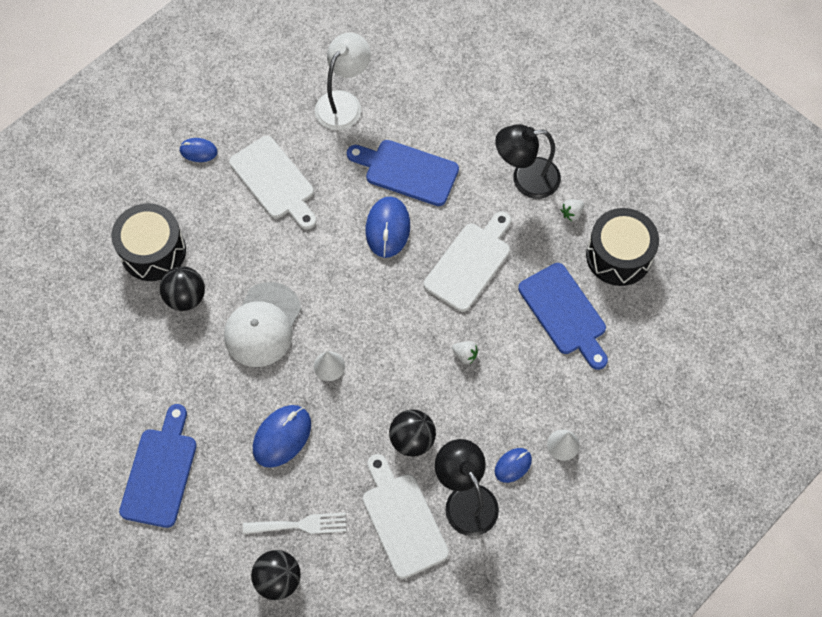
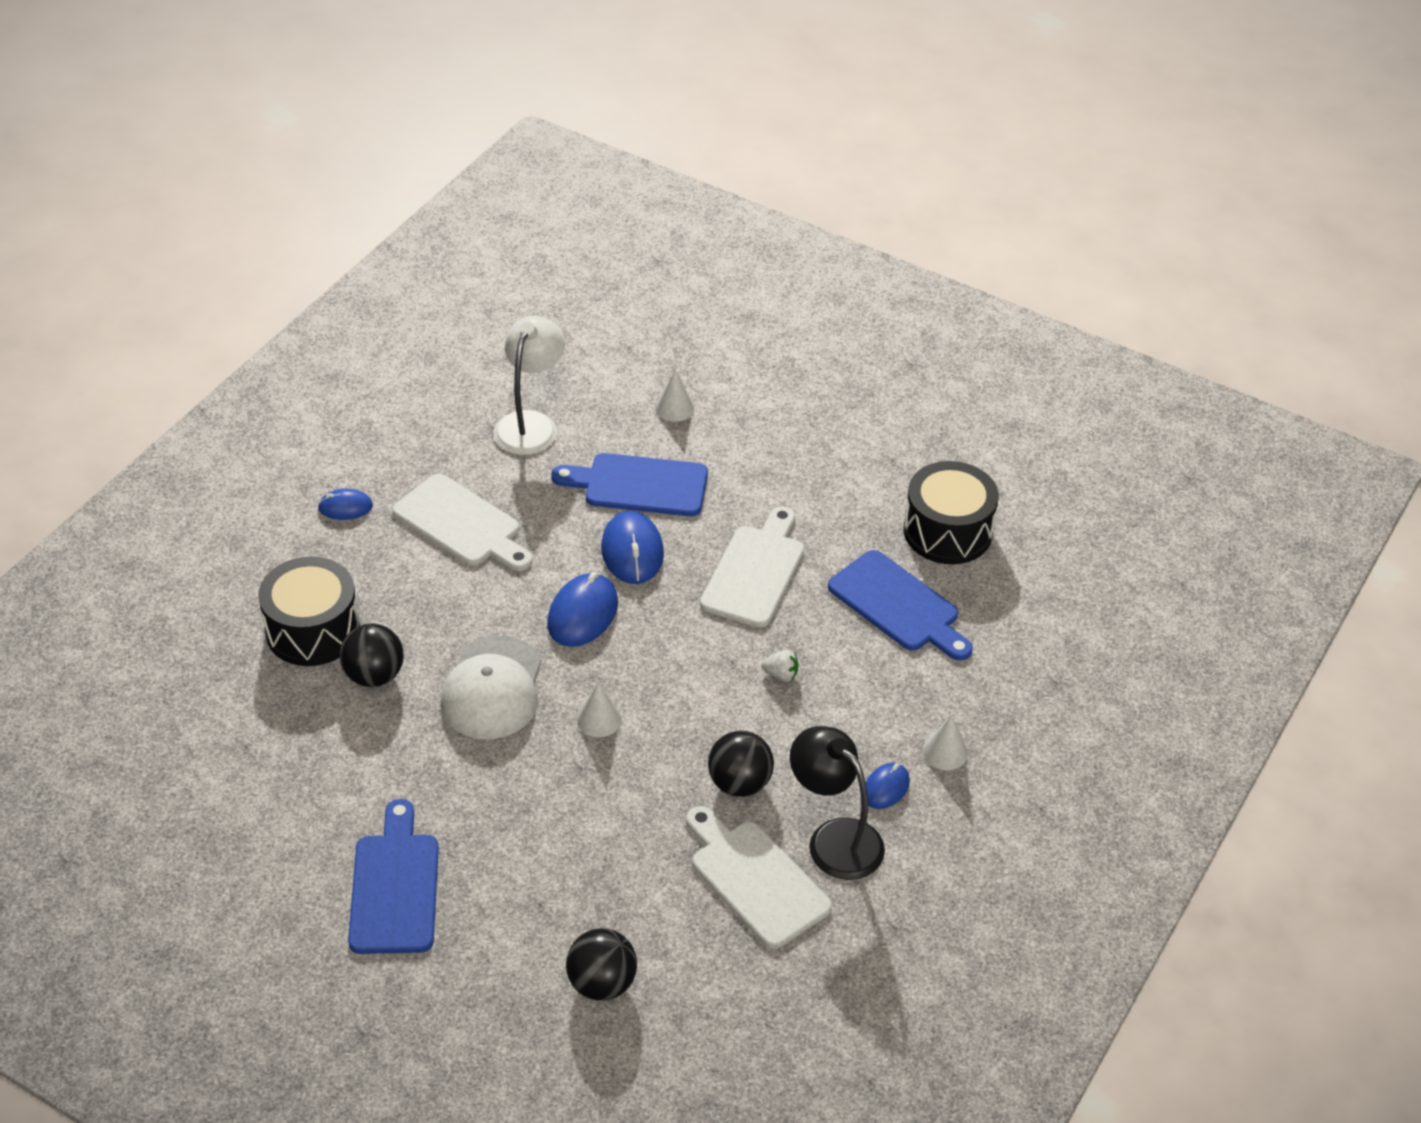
camera: 15 degrees left, 20 degrees down
white fork [243,512,346,534] -> none
blue mouse [253,405,311,468] -> blue mouse moved to [547,572,618,647]
black lamp [495,124,561,199] -> none
white strawberry [560,200,584,221] -> none
none -> white cone [655,369,694,422]

